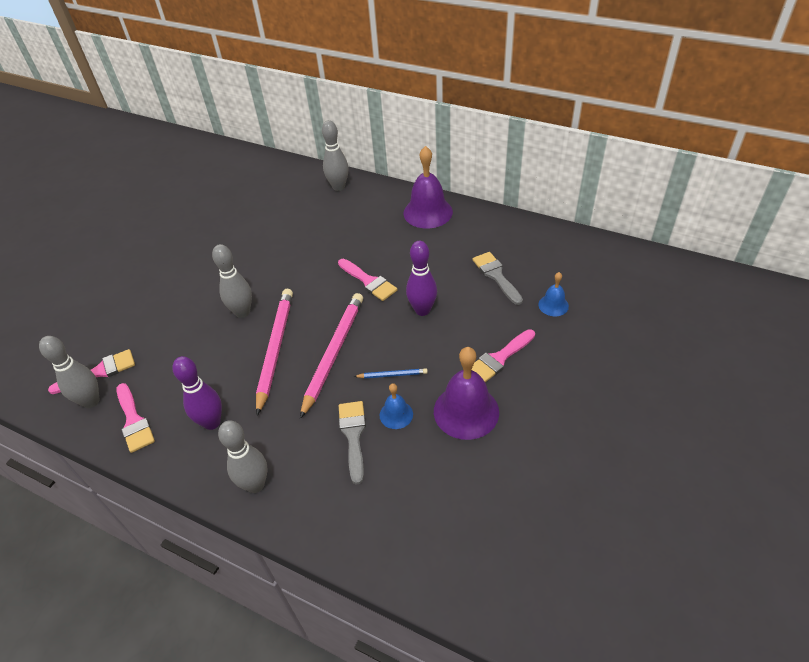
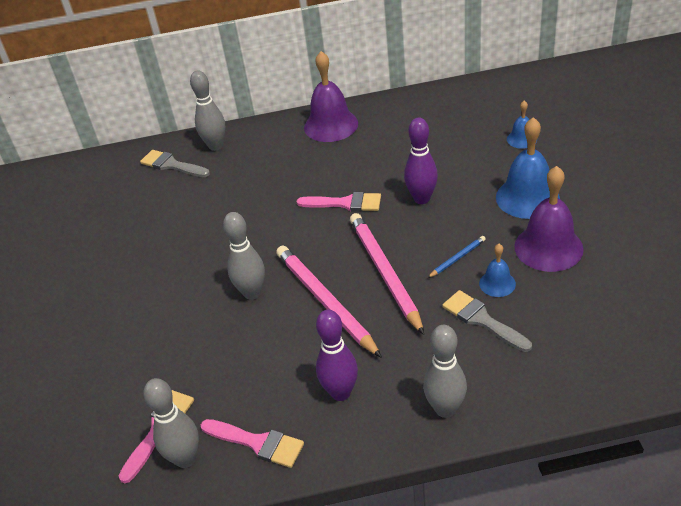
camera: 35 degrees left, 5 degrees down
grey brush [472,252,523,305] -> grey brush moved to [140,150,210,177]
pink brush [472,329,535,382] -> blue bell [496,117,560,219]

